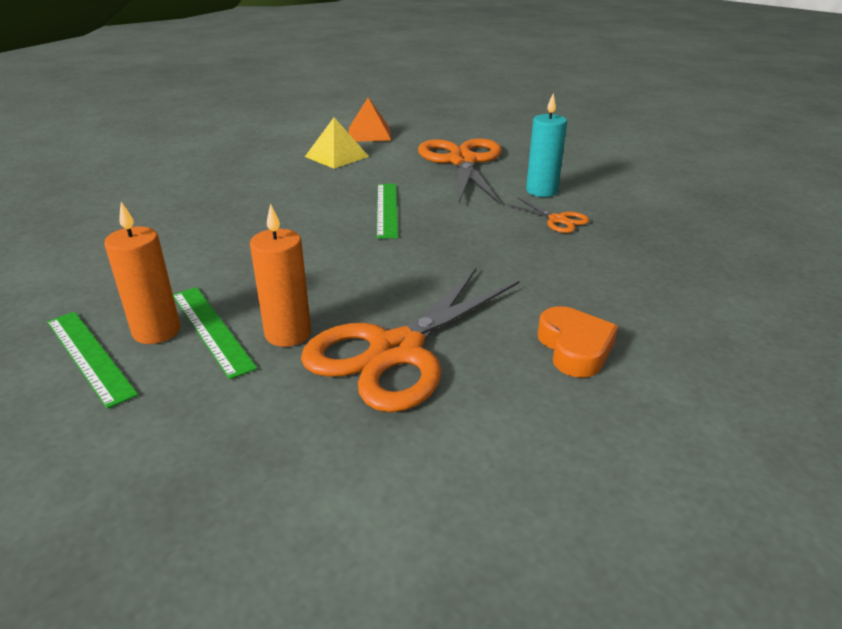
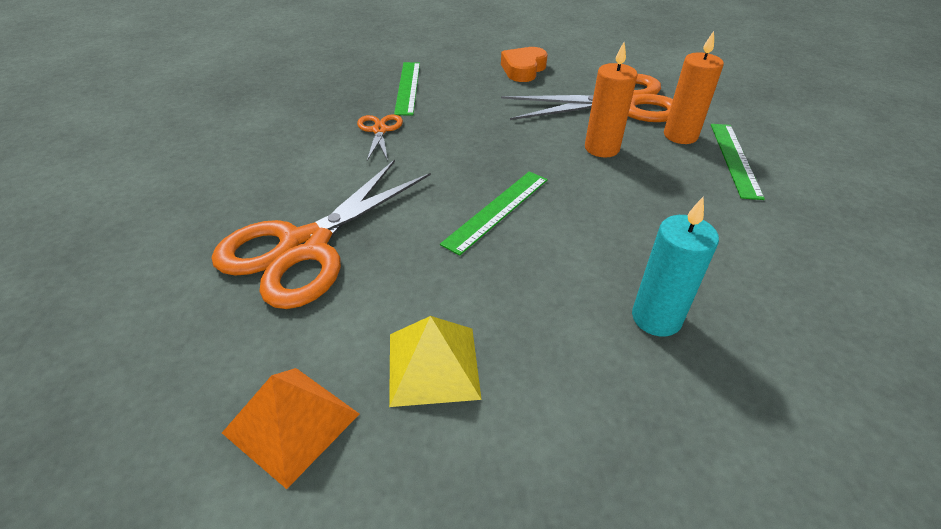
camera: 140 degrees left, 10 degrees up
green ruler [47,312,138,409] -> green ruler moved to [394,62,420,115]
orange candle [104,202,180,344] -> orange candle moved to [585,42,638,158]
turquoise candle [526,93,567,197] -> turquoise candle moved to [632,197,719,337]

